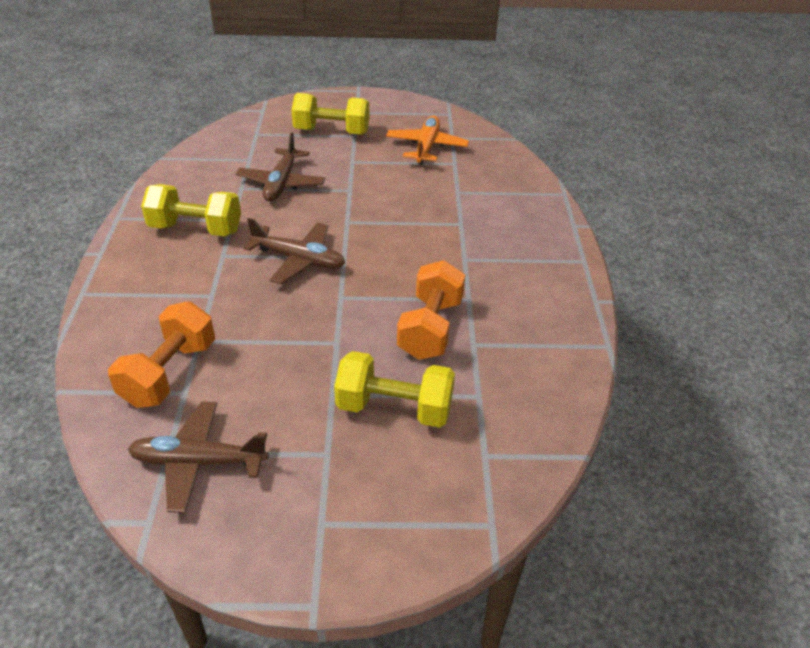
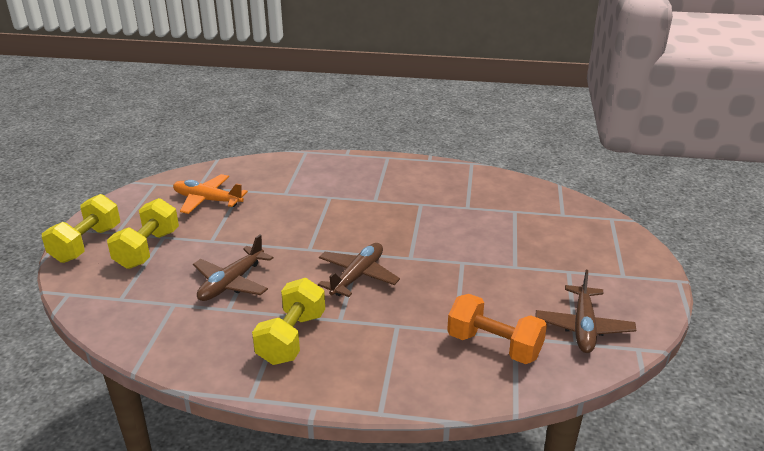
camera: 80 degrees left, 10 degrees down
brown plane [236,132,325,202] -> brown plane turned 105 degrees clockwise [193,235,273,301]
yellow dumbbell [334,351,455,428] -> yellow dumbbell moved to [42,194,120,263]
orange dumbbell [397,260,465,360] -> none

